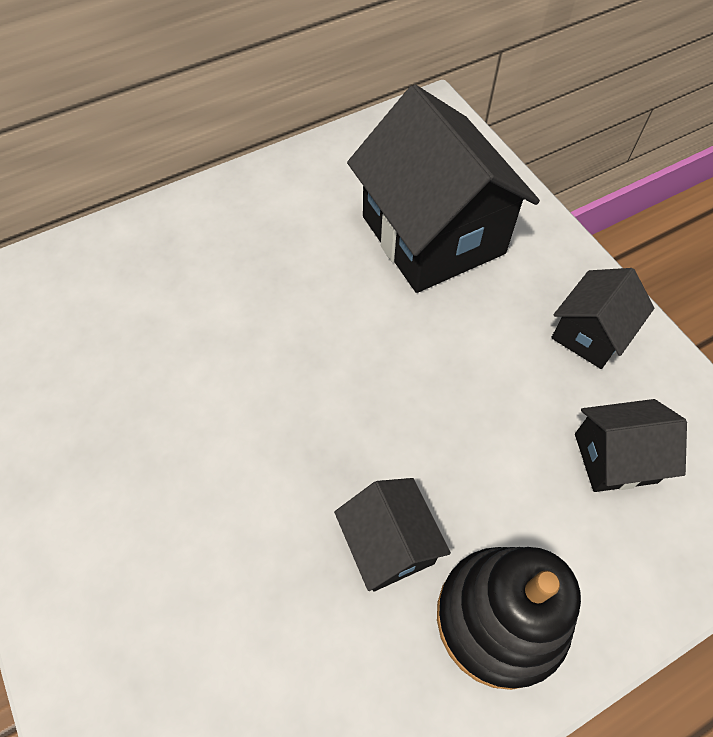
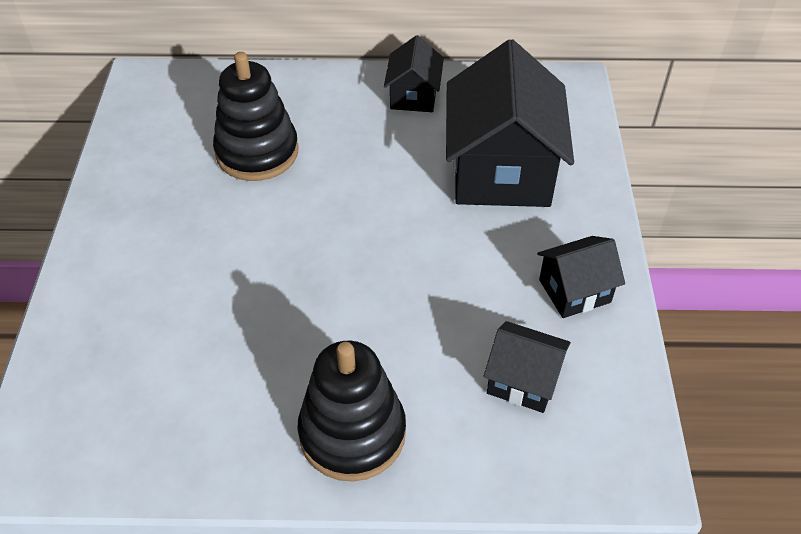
camera: 30 degrees right, 10 degrees down
black house [334,478,451,591] -> black house moved to [384,35,444,112]
none -> black stacking toy [213,52,299,181]

